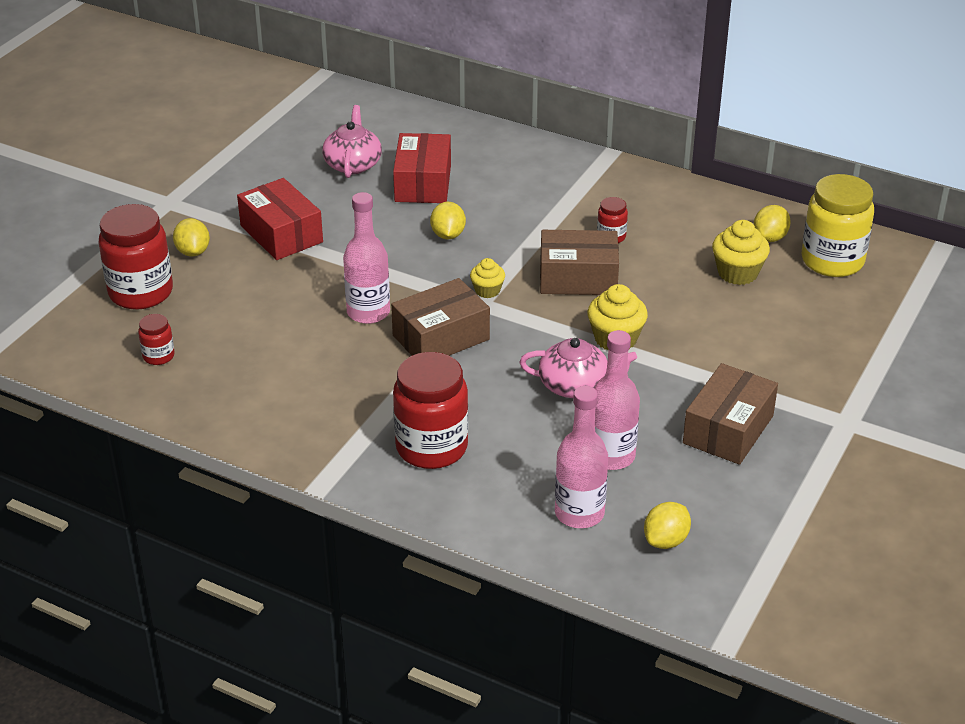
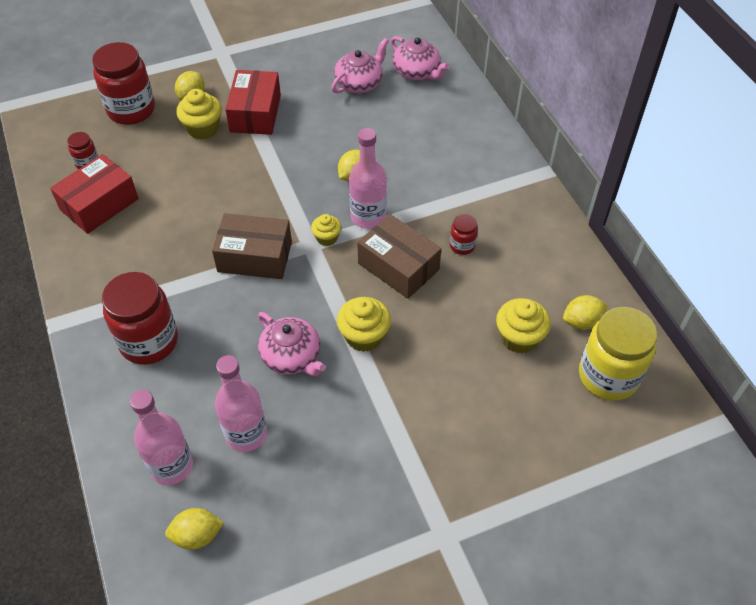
camera: 40 degrees right, 15 degrees up
pink bottle [343,192,390,324] -> pink bottle moved to [349,128,387,229]
red box [393,133,451,203] -> red box moved to [50,154,139,234]
brown box [683,363,778,465] -> none
none -> yellow cupcake [177,89,222,140]
none -> pink teapot [391,36,449,80]

